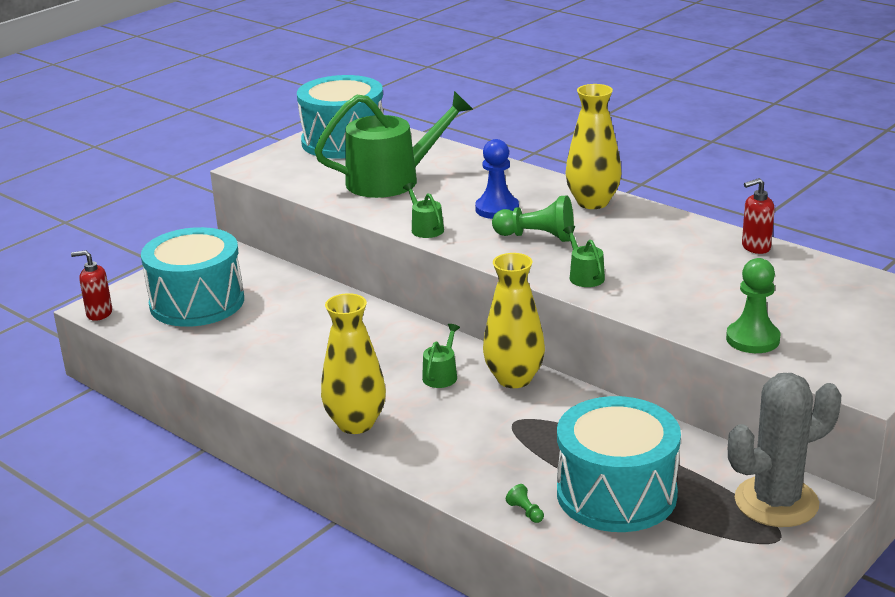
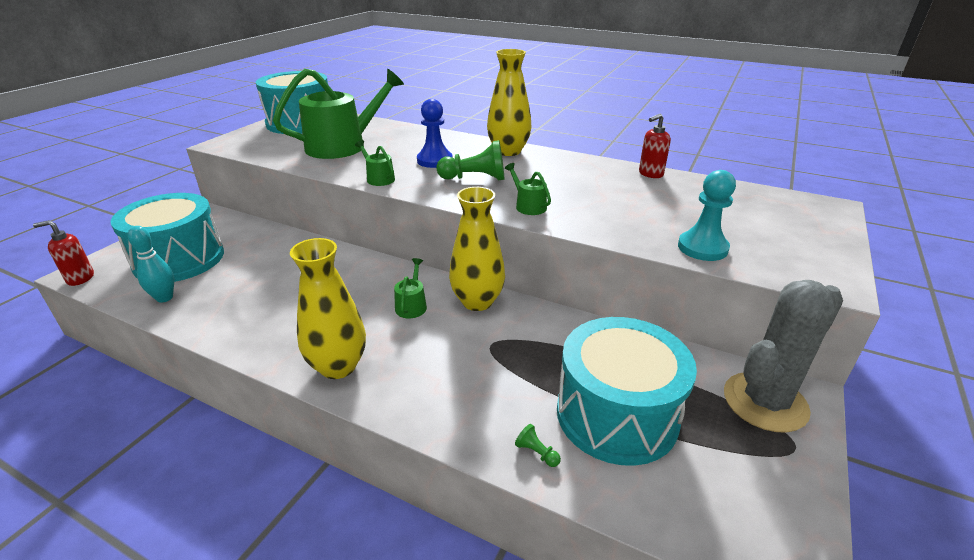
camera: 15 degrees left, 5 degrees up
green pawn [726,258,781,353] -> turquoise pawn [678,170,736,261]
none -> turquoise bowling pin [128,226,174,303]

